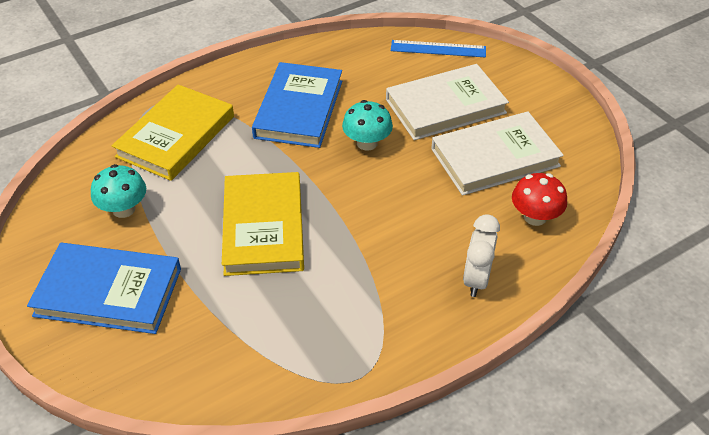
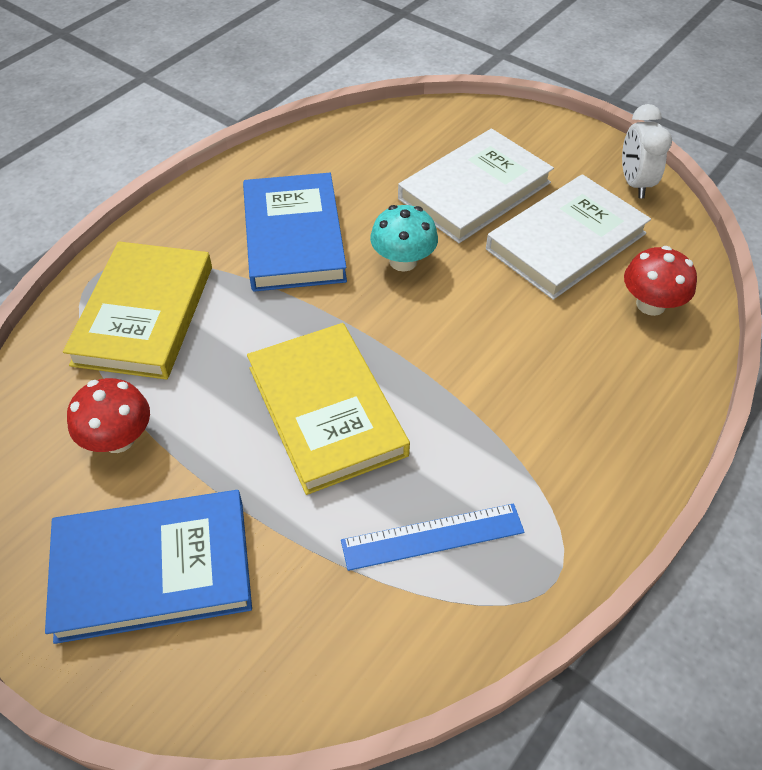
camera: 20 degrees left, 5 degrees up
turquoise mushroom [91,164,146,218] -> red mushroom [67,378,150,453]
blue ruler [391,40,486,57] -> blue ruler moved to [341,503,524,571]
white clock [463,214,500,297] -> white clock moved to [622,104,672,198]

